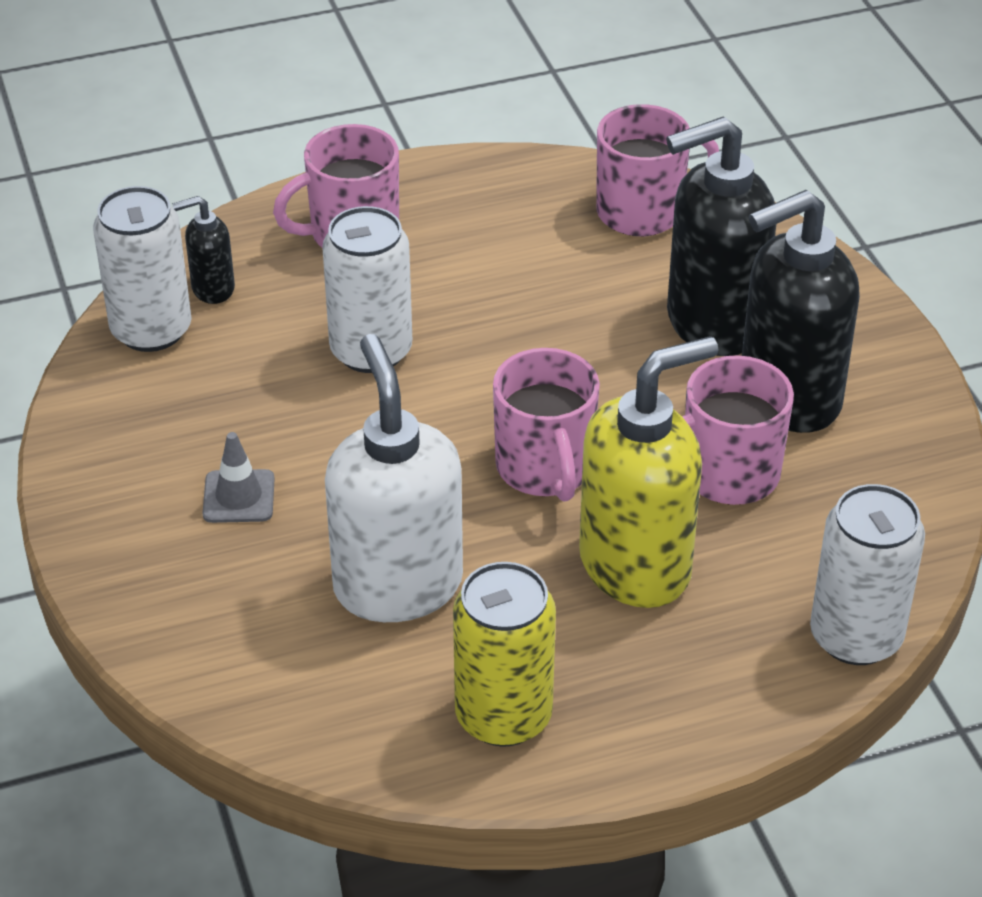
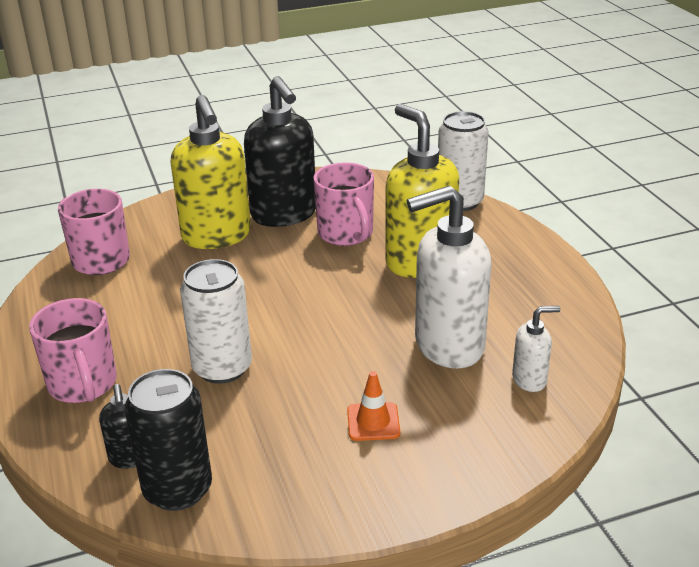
camera: 90 degrees left, 10 degrees down
white can [93,186,192,352] -> black can [125,369,212,511]
grey traffic cone [203,432,275,523] -> orange traffic cone [347,371,400,441]
yellow can [453,562,556,747] -> none
pink mug [493,348,600,502] -> none
black soap dispenser [666,116,776,356] -> yellow soap dispenser [170,95,251,249]
none -> white soap dispenser [512,306,561,392]

